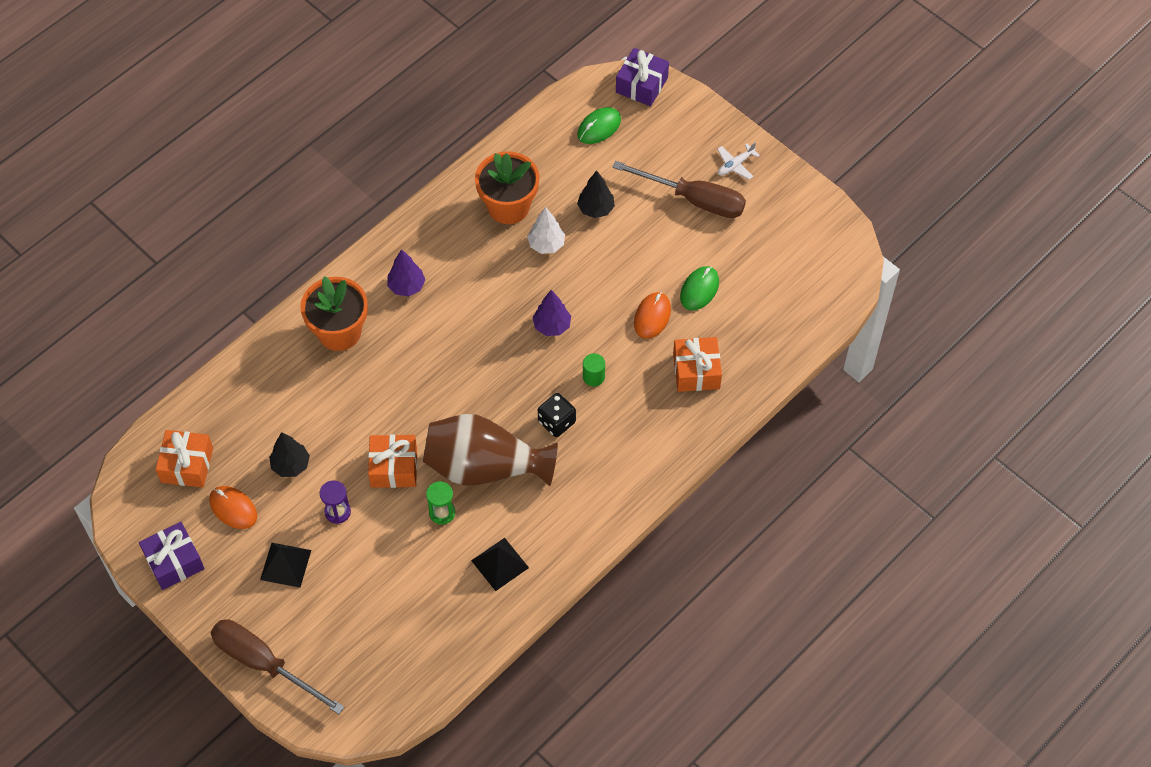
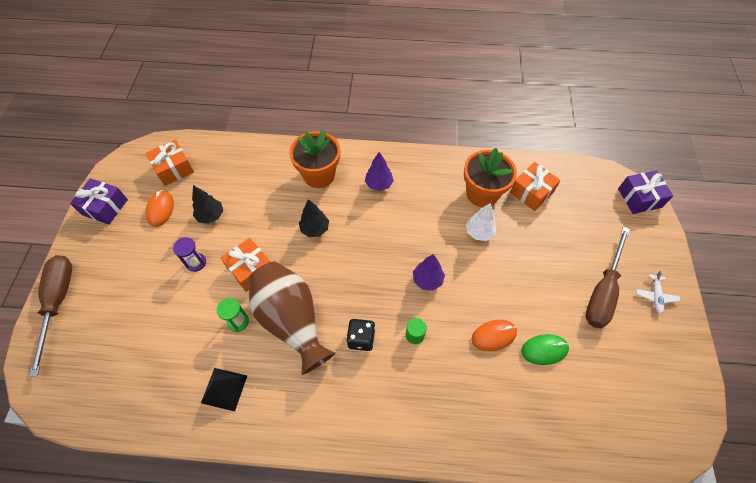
camera: 50 degrees right, 0 degrees up
black pyramid [260,543,311,588] -> none
green mouse [577,107,621,144] -> none
black tree [577,171,615,218] -> black tree moved to [299,199,329,237]
brown screwdriver [612,161,746,218] -> brown screwdriver turned 45 degrees clockwise [585,227,630,329]
orange gift [673,337,722,392] -> orange gift moved to [510,162,561,211]
white plane [717,142,760,180] -> white plane turned 90 degrees counterclockwise [636,270,680,314]

